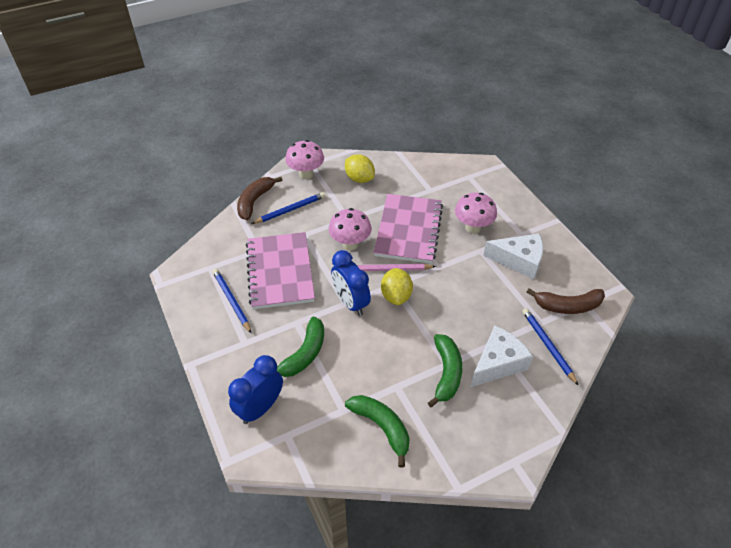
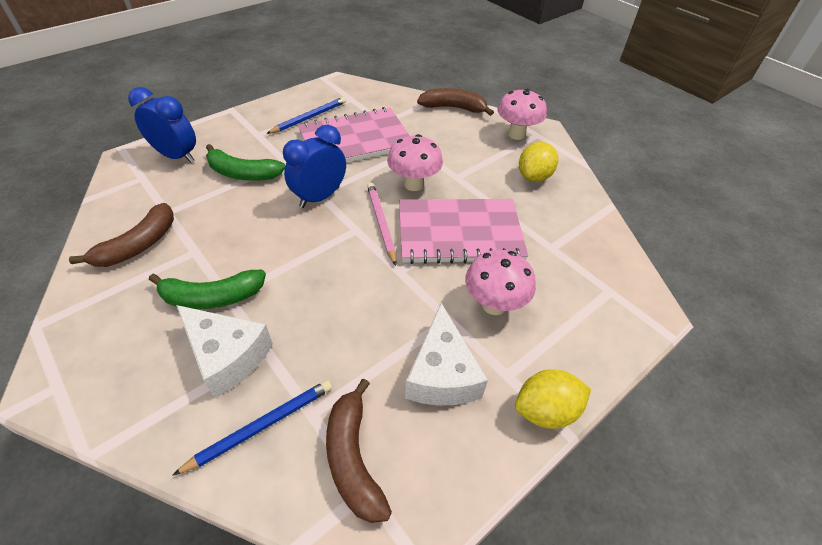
camera: 75 degrees right, 0 degrees up
blue pencil [251,192,325,224] -> none
green banana [345,395,410,467] -> brown banana [69,203,174,267]
yellow lemon [381,268,413,305] -> yellow lemon moved to [515,369,591,429]

